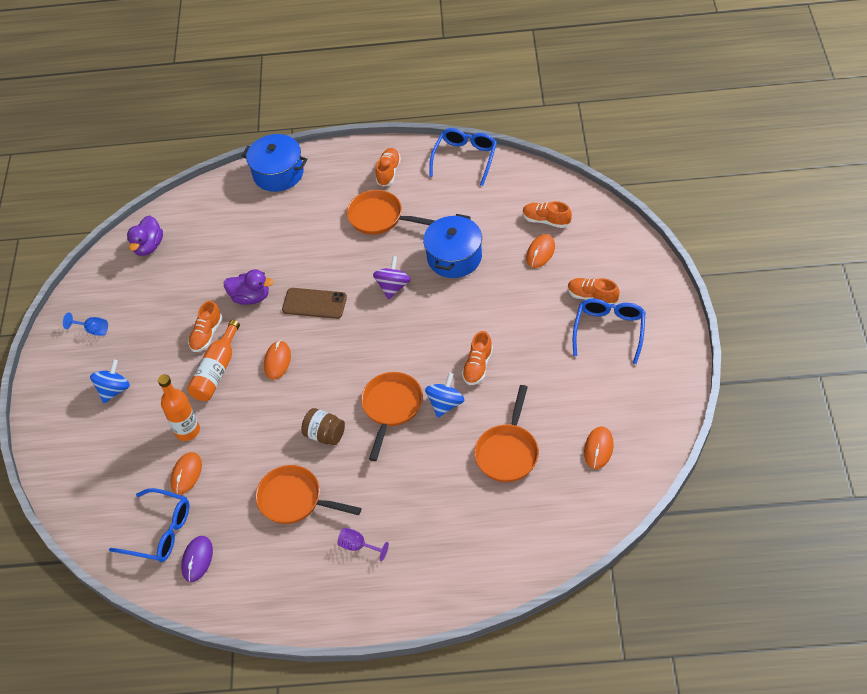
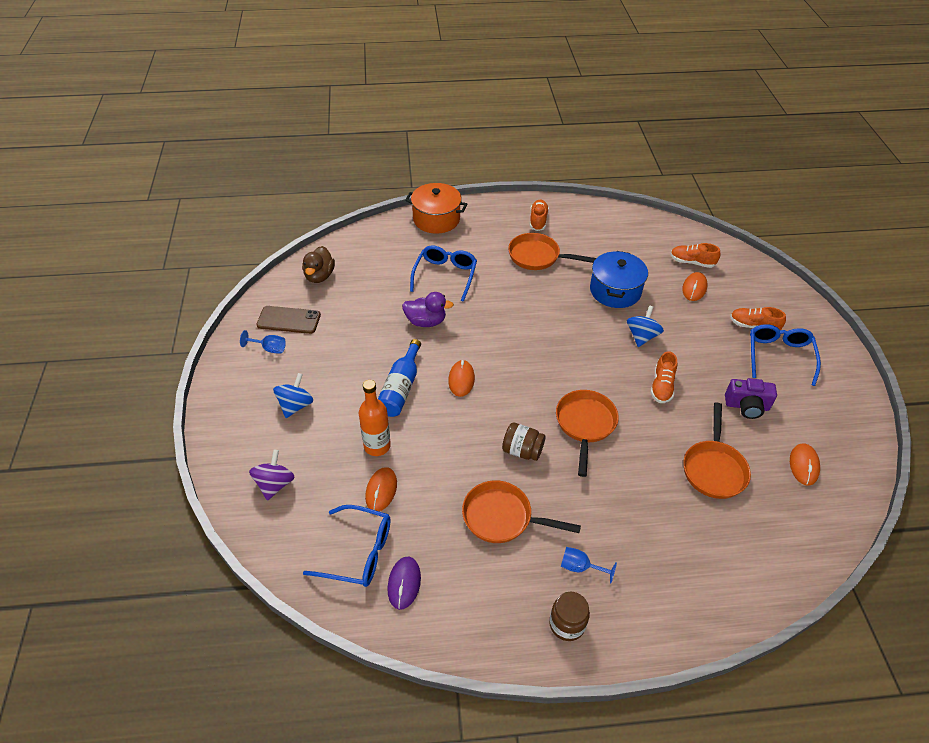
camera: 10 degrees left, 5 degrees down
purple duck [127,215,163,256] -> brown duck [302,246,335,283]
orange bottle [187,320,240,401] -> blue bottle [378,339,421,417]
orange shoe [188,300,222,352] -> none
blue pot [242,134,307,192] -> orange pot [405,183,468,234]
brown phone [282,288,347,319] -> brown phone moved to [256,306,321,334]
purple goblet [337,528,389,561] -> blue goblet [561,547,617,584]
purple spinning top [373,256,411,300] -> purple spinning top moved to [249,450,294,501]
blue spinning top [425,372,464,418] -> blue spinning top moved to [627,305,664,347]
blue glasses [429,128,497,186] -> blue glasses moved to [410,245,477,302]
none -> brown jar [549,592,590,641]
none -> purple camera [725,378,777,419]

